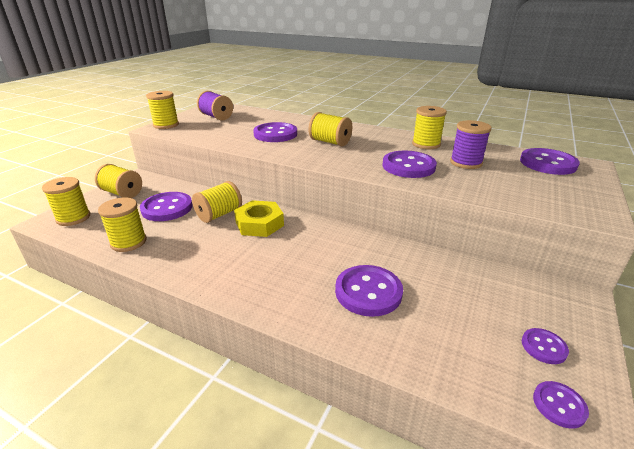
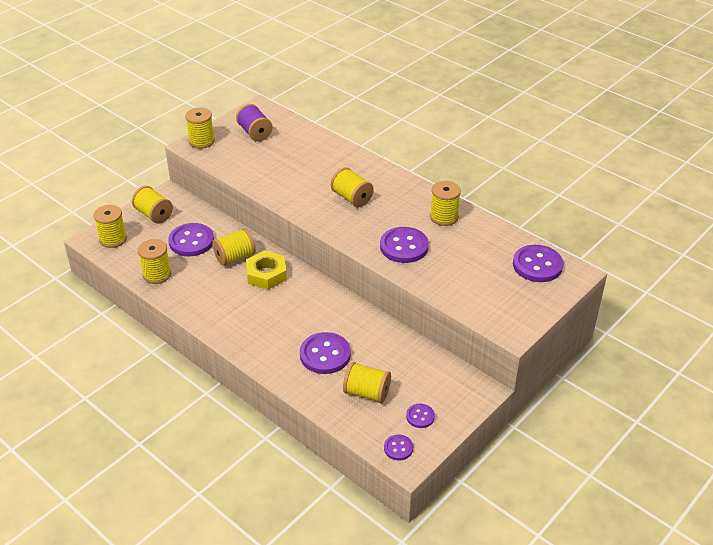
camera: 15 degrees right, 10 degrees up
purple button [253,122,297,142] -> none
purple spool [450,120,492,169] -> none
none -> yellow spool [343,362,391,403]

